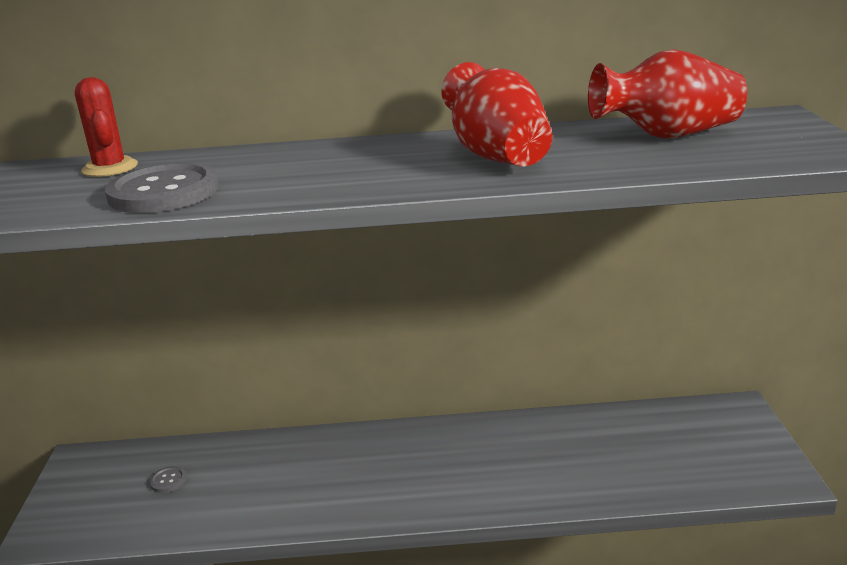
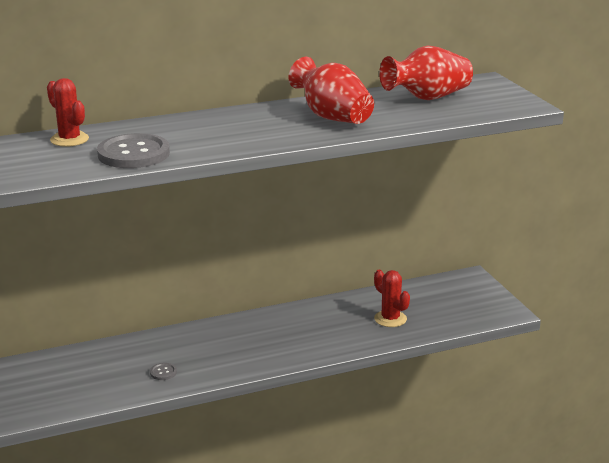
camera: 20 degrees left, 0 degrees up
grey button [149,466,186,493] -> grey button moved to [150,363,177,380]
none -> red cactus [374,270,410,327]

